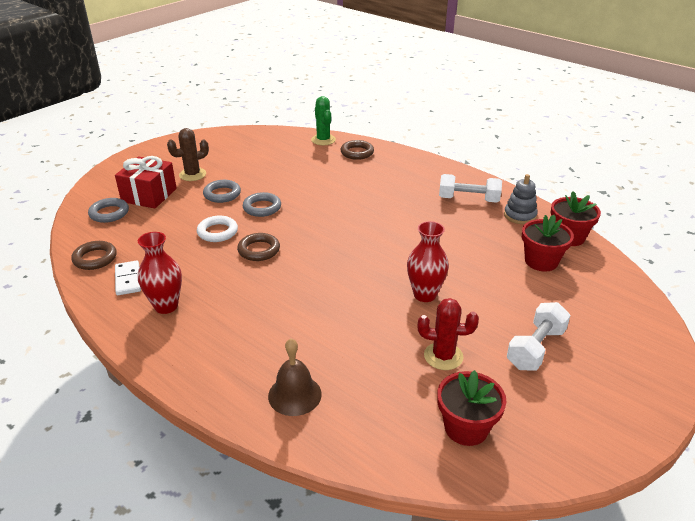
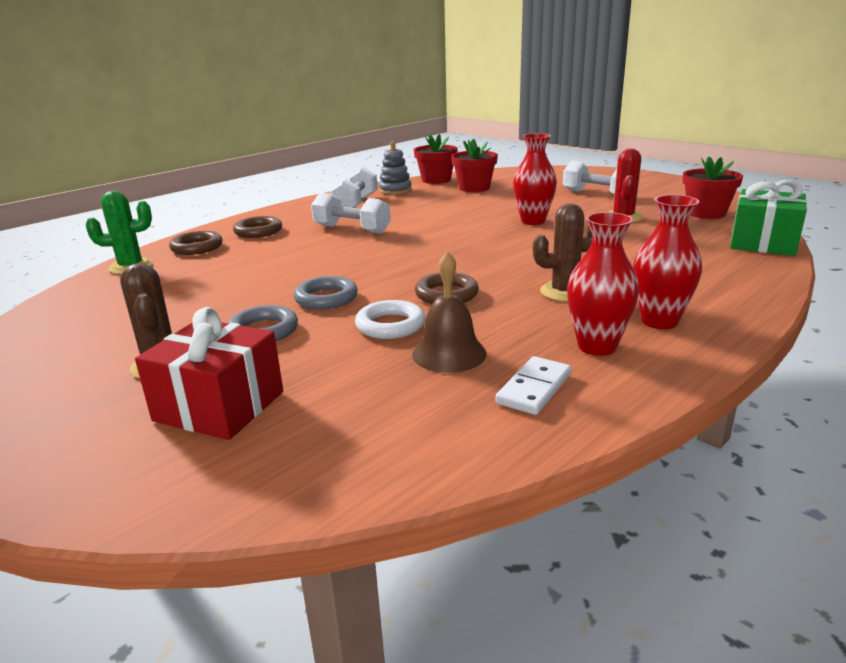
camera: 85 degrees left, 10 degrees down
brown ring [71,241,117,270] -> brown ring moved to [233,216,282,238]
grey ring [88,198,129,223] -> none
white domino [115,260,141,295] -> white domino turned 45 degrees counterclockwise [495,356,571,415]
brown bell [268,338,322,416] -> brown bell moved to [412,252,487,373]
none -> white dumbbell [311,192,390,234]
none -> brown cactus [533,203,593,301]
none -> red vase [633,195,702,329]
none -> green gift [730,180,807,256]

